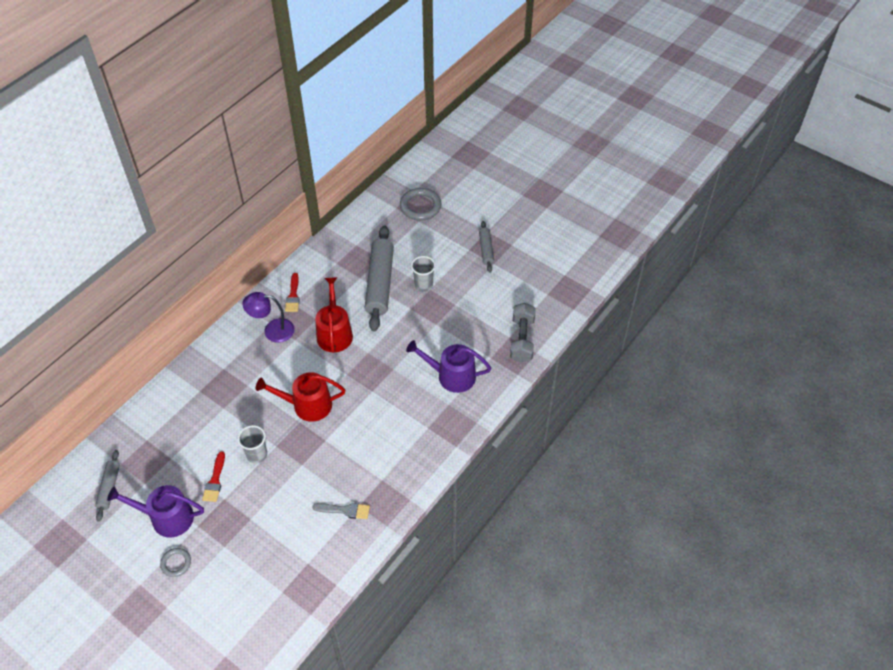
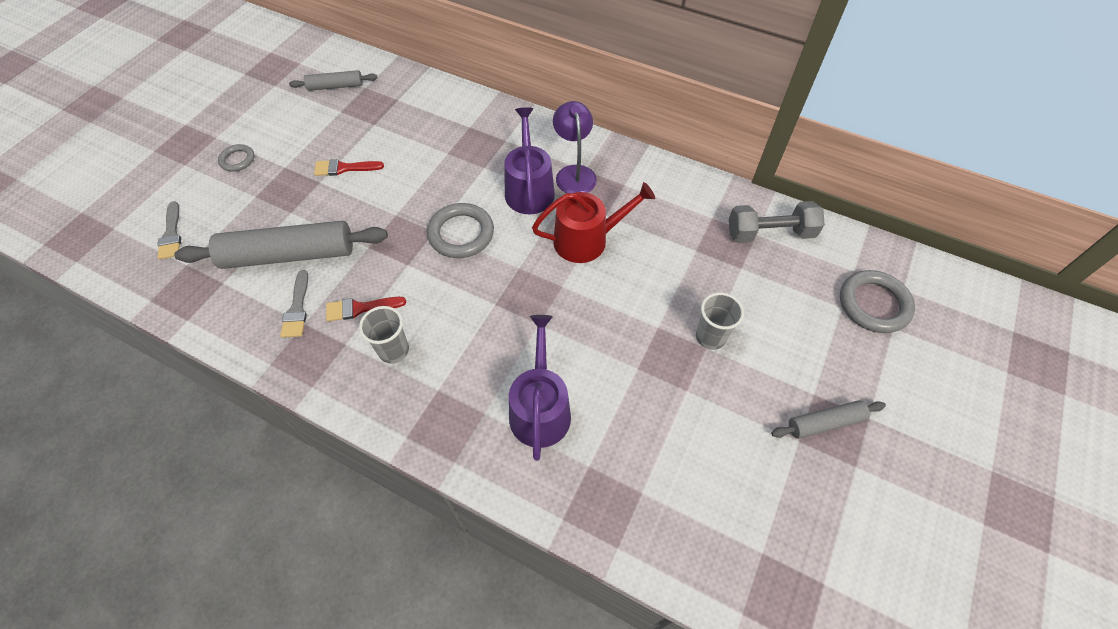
camera: 80 degrees right, 5 degrees up
purple watering can [107,485,204,537] -> purple watering can moved to [504,107,555,214]
grey cup [238,425,267,464] -> grey cup moved to [359,306,409,364]
red watering can [256,372,345,422] -> grey ring [427,203,494,258]
red brush [285,273,300,312] -> red brush moved to [326,297,406,321]
grey rolling pin [365,226,394,331] -> grey rolling pin moved to [174,221,388,269]
grey dumbbell [510,303,536,363] -> grey dumbbell moved to [729,201,825,243]
none -> grey brush [158,201,181,259]

